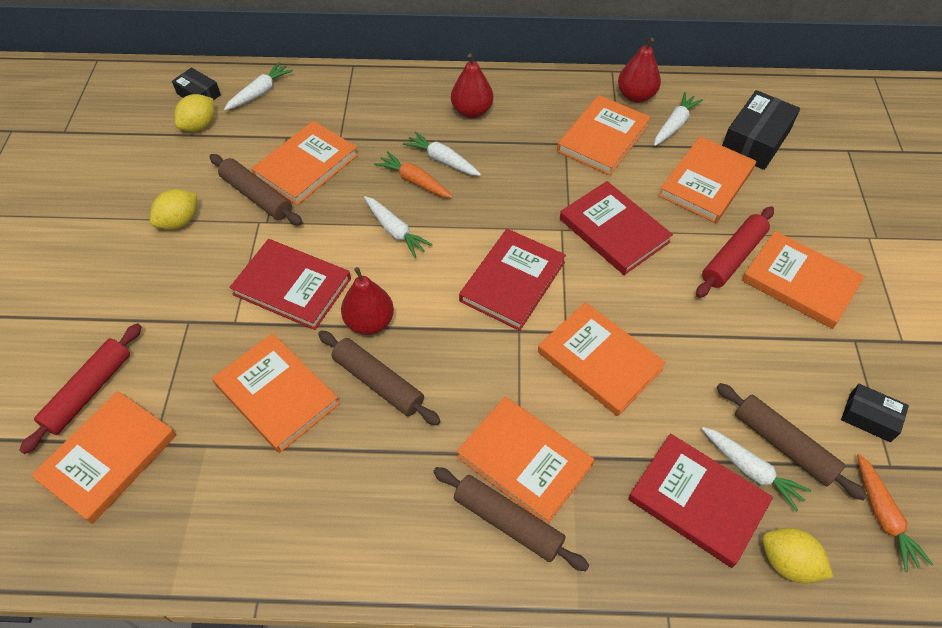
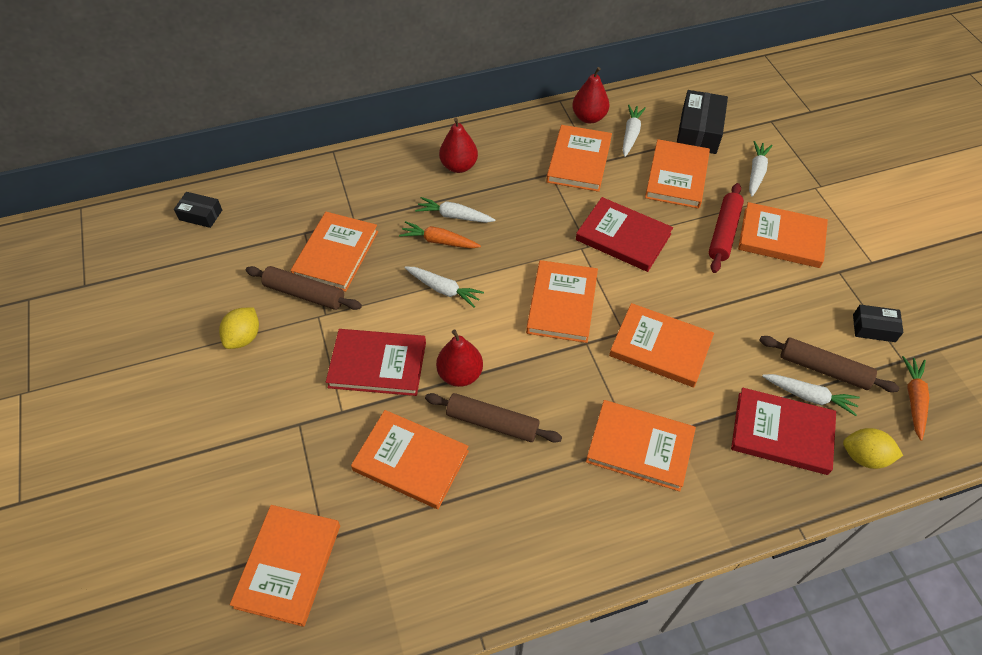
camera: 20 degrees left, 0 degrees up
red rolling pin [19,323,142,454] -> none
yellow lemon [174,94,214,132] -> none
white carrot [224,62,293,111] -> white carrot moved to [749,141,772,197]
brown rolling pin [433,467,589,571] -> none
red book [459,229,566,331] -> orange book [526,260,598,343]
orange carrot [857,454,933,572] -> orange carrot turned 135 degrees counterclockwise [902,356,929,441]

